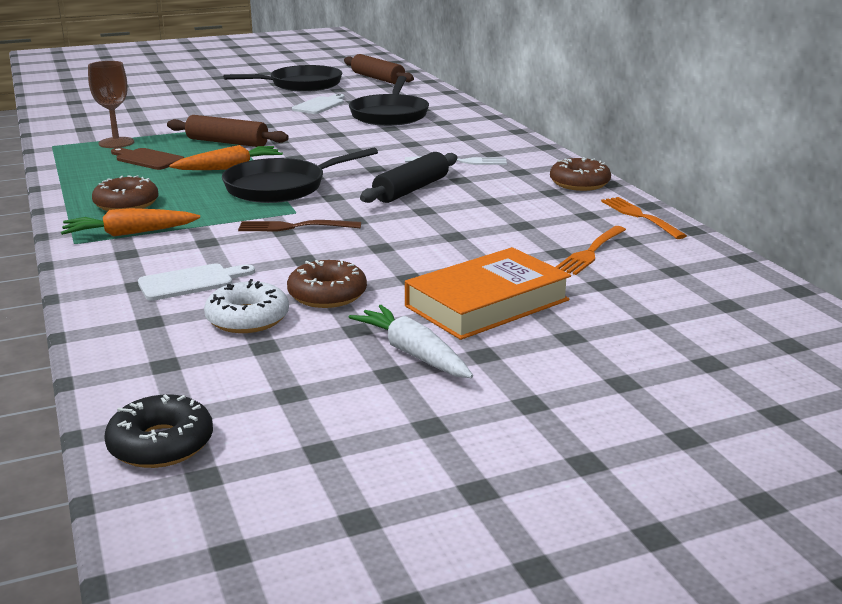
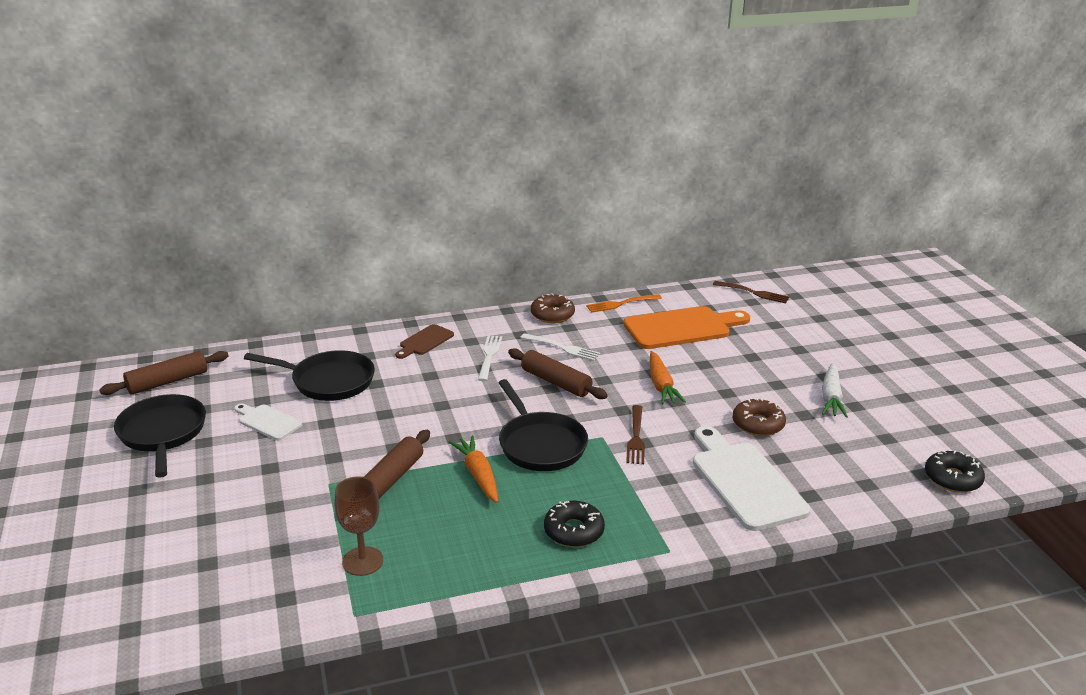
camera: 85 degrees left, 5 degrees up
orange carrot [61,208,200,237] -> orange carrot moved to [650,351,686,404]
brown donut [92,175,159,211] -> black donut [544,501,605,547]
brown cutting board [111,148,184,170] -> brown cutting board moved to [395,324,454,359]
white cutting board [138,263,255,301] -> white cutting board [693,426,810,531], size x1.91
white donut [204,279,289,333] -> none
white carrot [348,305,473,378] -> white carrot turned 45 degrees counterclockwise [822,363,848,418]
black rolling pin [360,152,457,203] -> brown rolling pin [508,348,608,399]
orange book [405,247,571,340] -> none
orange fork [556,226,626,275] -> orange cutting board [623,306,750,349]
none -> white fork [520,333,600,361]
none -> brown fork [713,281,789,303]

